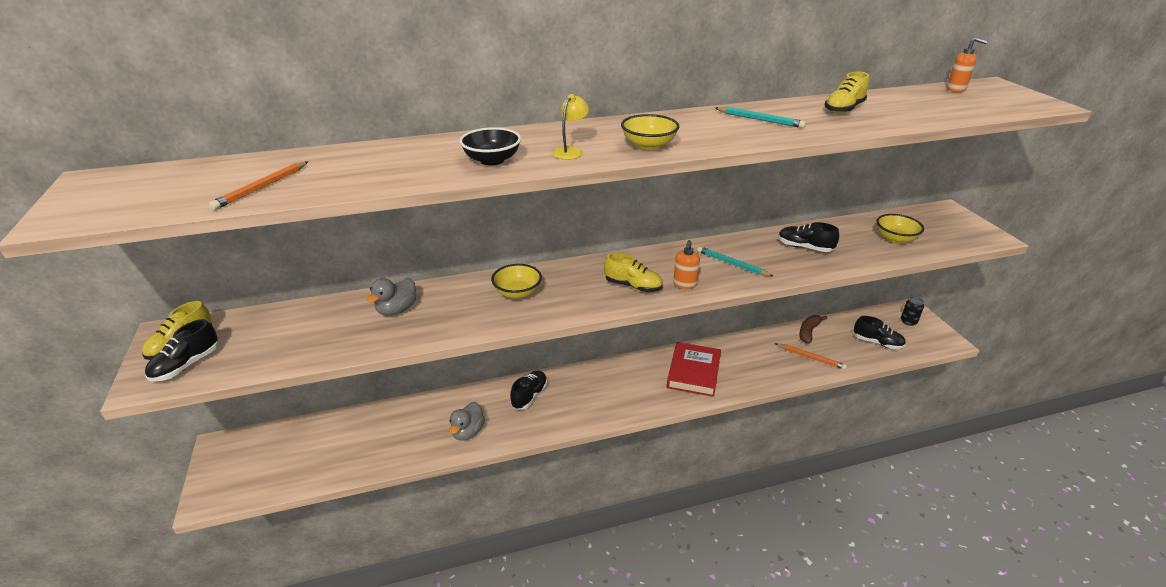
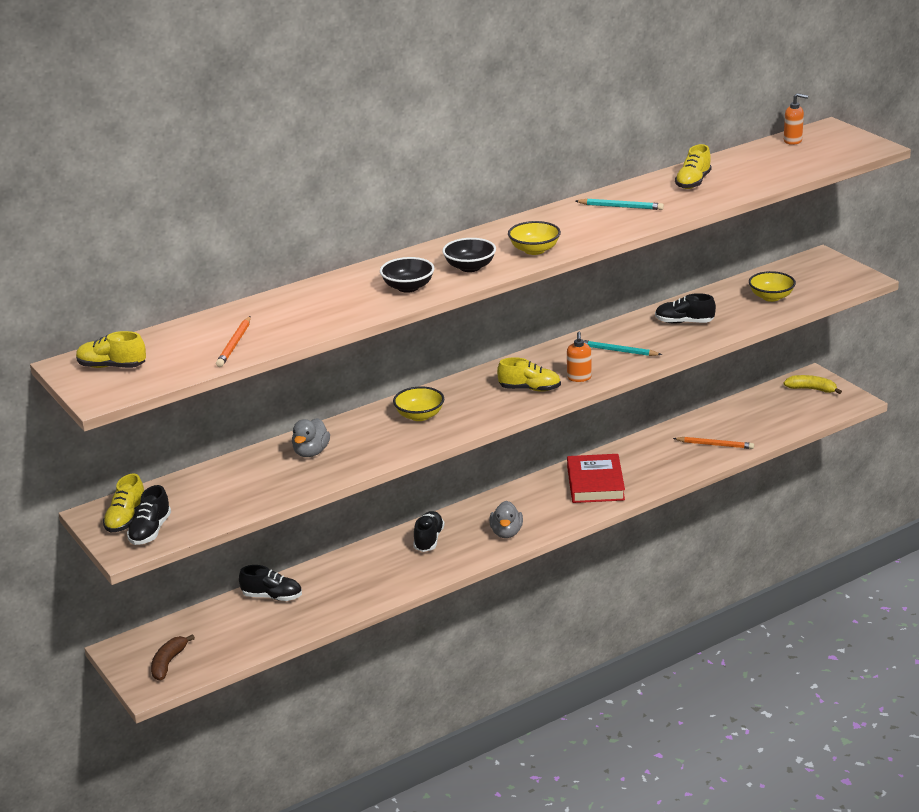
camera: 15 degrees left, 5 degrees down
grey duck [449,402,485,441] -> grey duck moved to [489,501,523,538]
yellow lamp [552,94,589,160] -> black bowl [442,238,496,272]
brown banana [799,315,827,344] -> brown banana moved to [151,634,195,681]
black shoe [854,316,906,349] -> black shoe moved to [239,565,302,601]
black can [901,297,924,326] -> yellow banana [784,375,842,394]
none -> yellow shoe [76,331,146,368]

